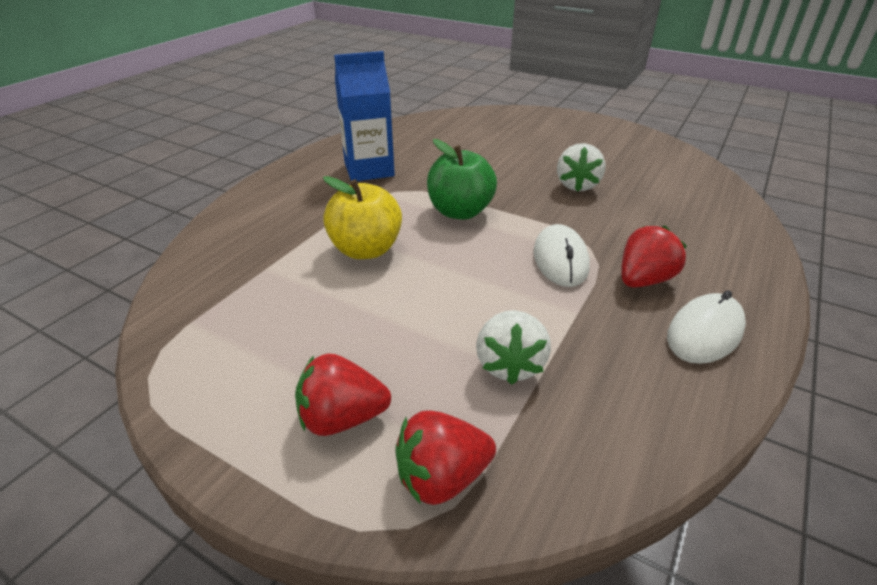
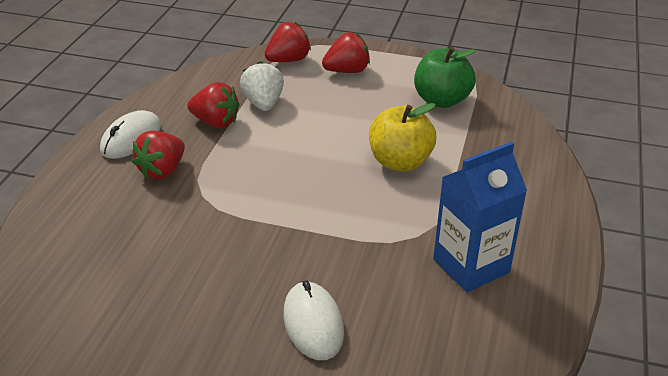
camera: 165 degrees right, 0 degrees up
green apple [427,139,497,219] -> green apple moved to [414,47,476,108]
white mouse [534,224,590,287] -> white mouse moved to [283,281,344,360]
white strawberry [557,143,605,192] -> none
none -> red strawberry [187,82,240,128]

